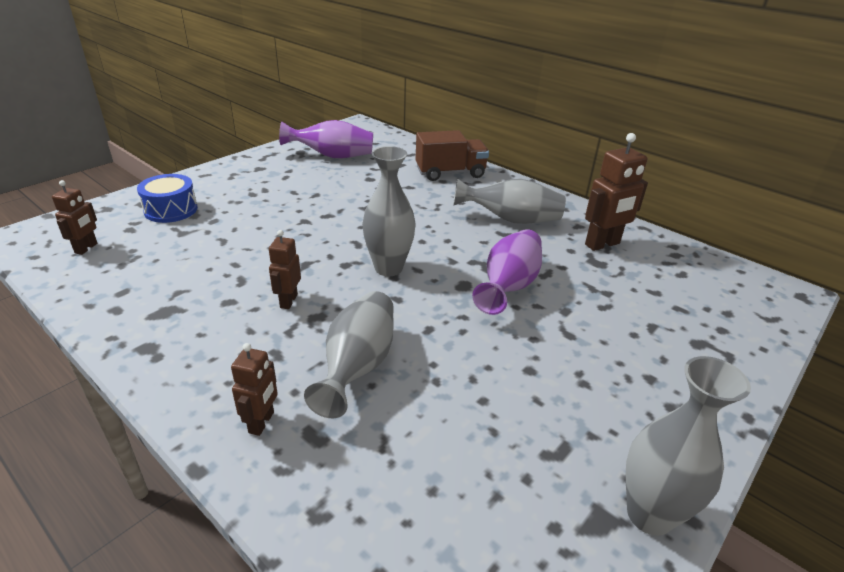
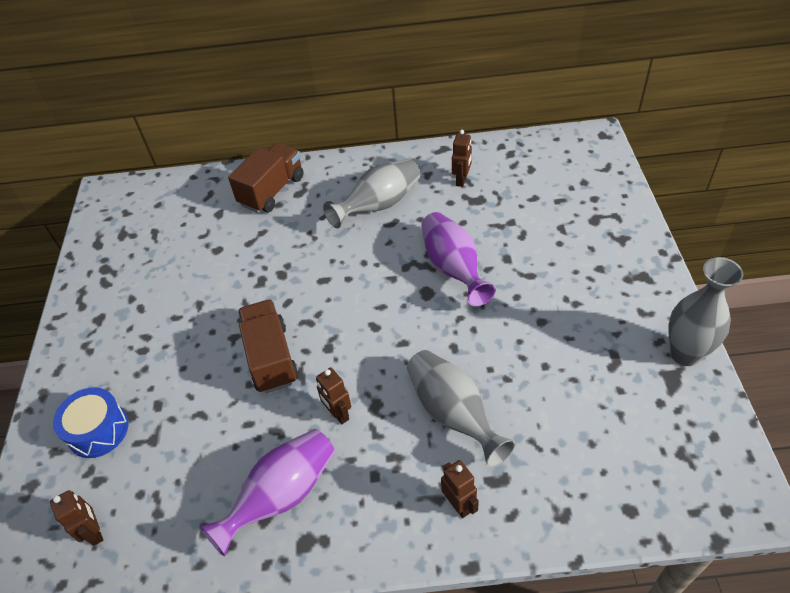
camera: 40 degrees left, 15 degrees up
purple vase [279,120,373,158] -> purple vase moved to [200,429,335,557]
grey vase [362,146,416,276] -> none
brown robot [585,133,648,251] -> brown robot [452,130,472,187], size x0.60
none -> brown truck [238,299,299,393]

